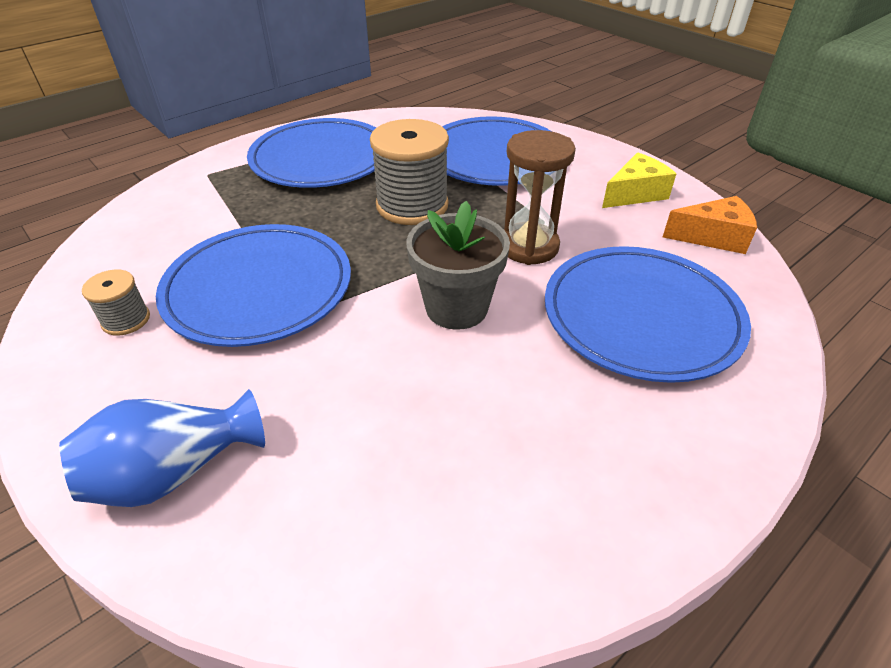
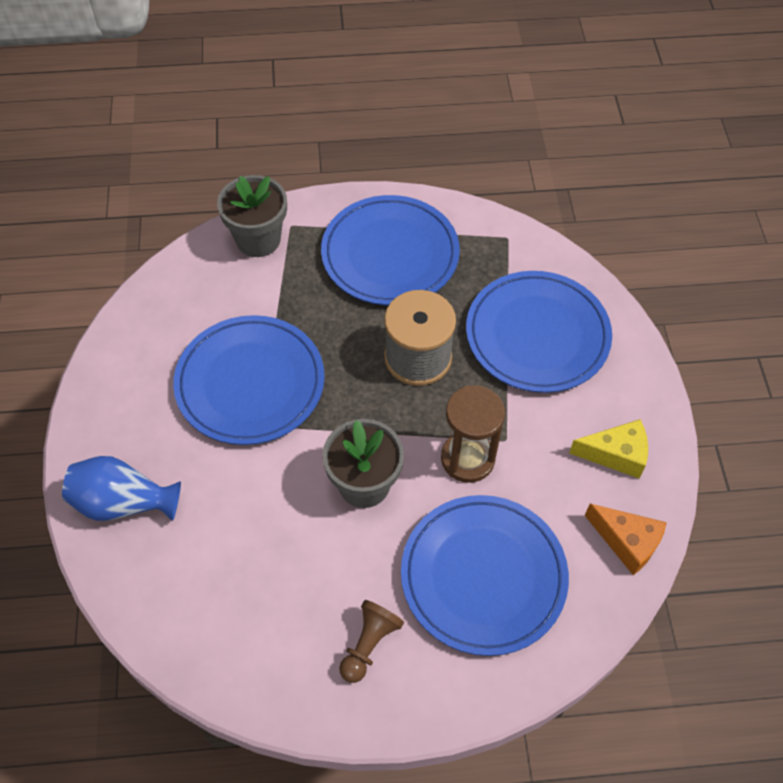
camera: 35 degrees right, 15 degrees up
grey spool [82,269,150,336] -> none
none -> grey flower pot [217,175,287,257]
none -> brown pawn [339,600,404,683]

